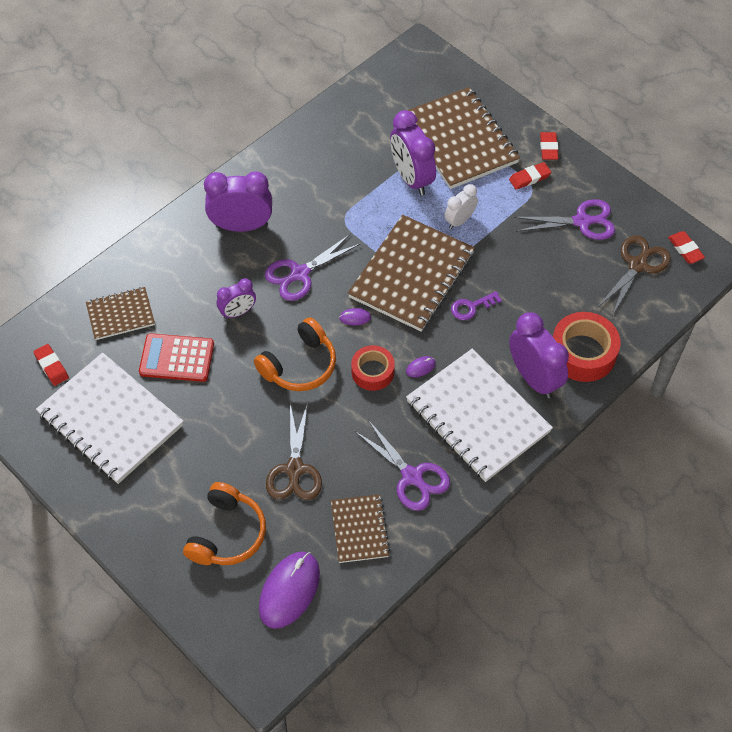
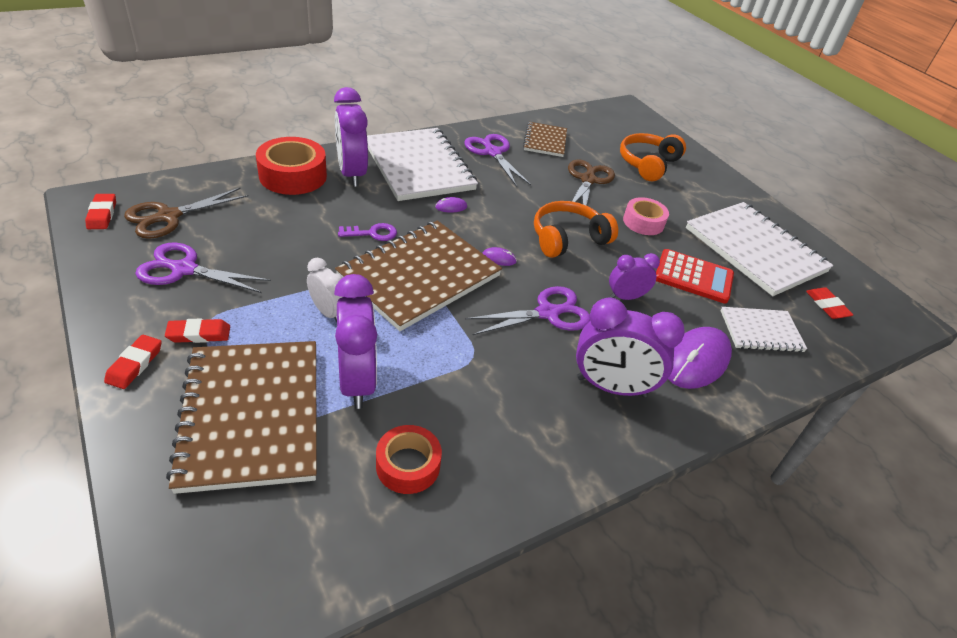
camera: 170 degrees left, 15 degrees down
brown notebook [86,287,155,340] -> white notebook [721,307,807,353]
purple mouse [259,552,320,629] -> purple mouse moved to [668,327,732,389]
red tape [351,345,395,391] -> red tape moved to [376,425,442,494]
white clock [444,184,478,229] -> white clock turned 105 degrees counterclockwise [307,258,343,322]
none -> pink tape [623,197,669,235]

